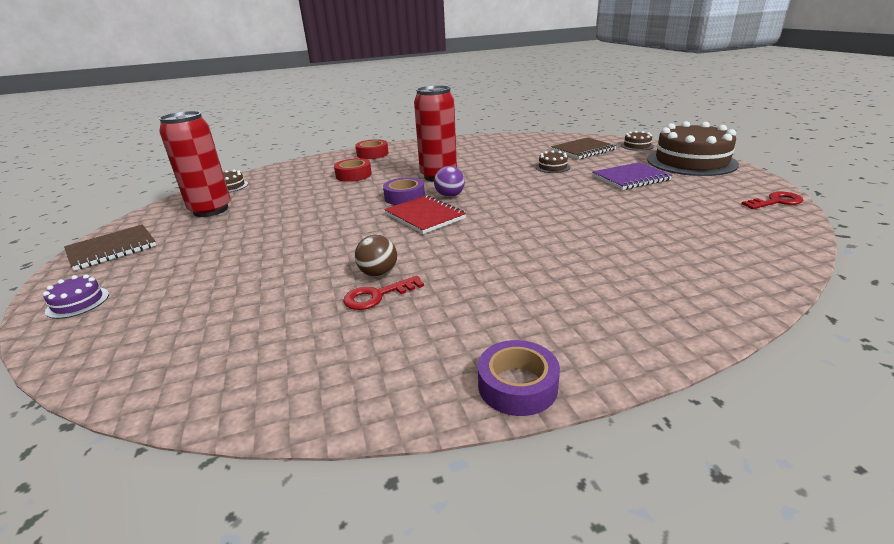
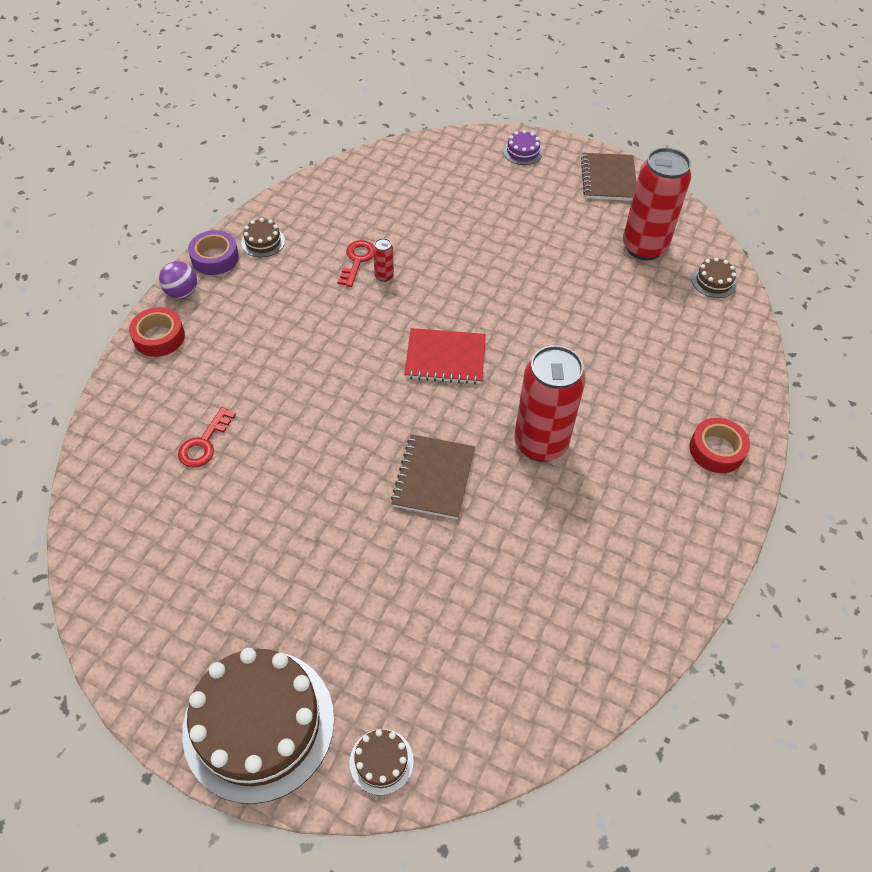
camera: 130 degrees right, 25 degrees up
red tape [334,158,372,182] -> red tape moved to [129,307,185,357]
brown ball [355,235,397,277] -> red can [373,238,394,282]
purple tape [383,178,425,205] -> none
purple ball [434,166,465,197] -> purple ball moved to [159,261,197,299]
brown cake [536,150,570,173] -> brown cake moved to [241,218,285,257]
brown notebook [551,137,617,159] -> brown notebook moved to [391,434,475,519]
purple notebook [592,162,673,190] -> none
red key [741,191,803,209] -> red key moved to [178,407,236,468]

